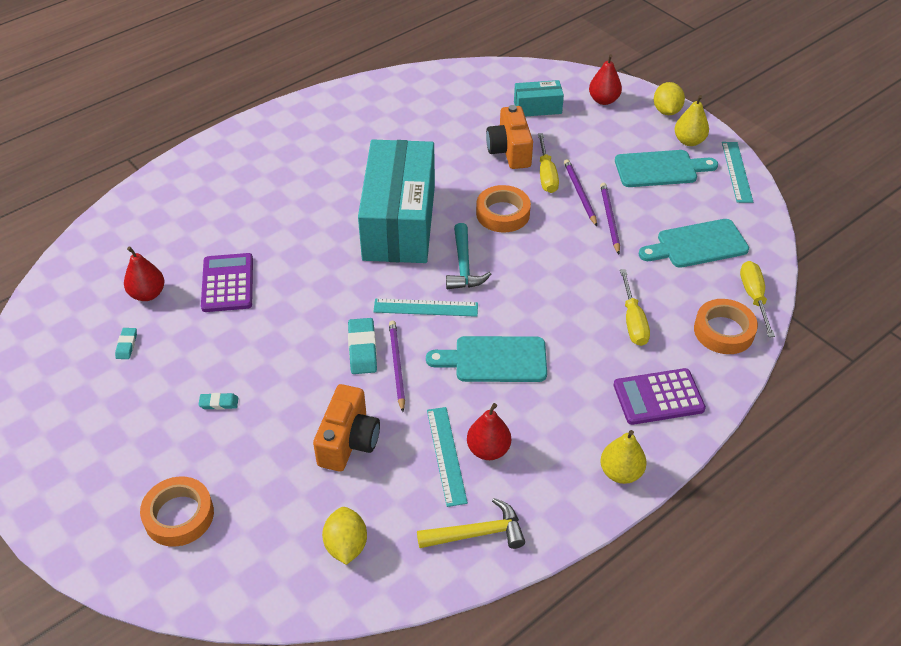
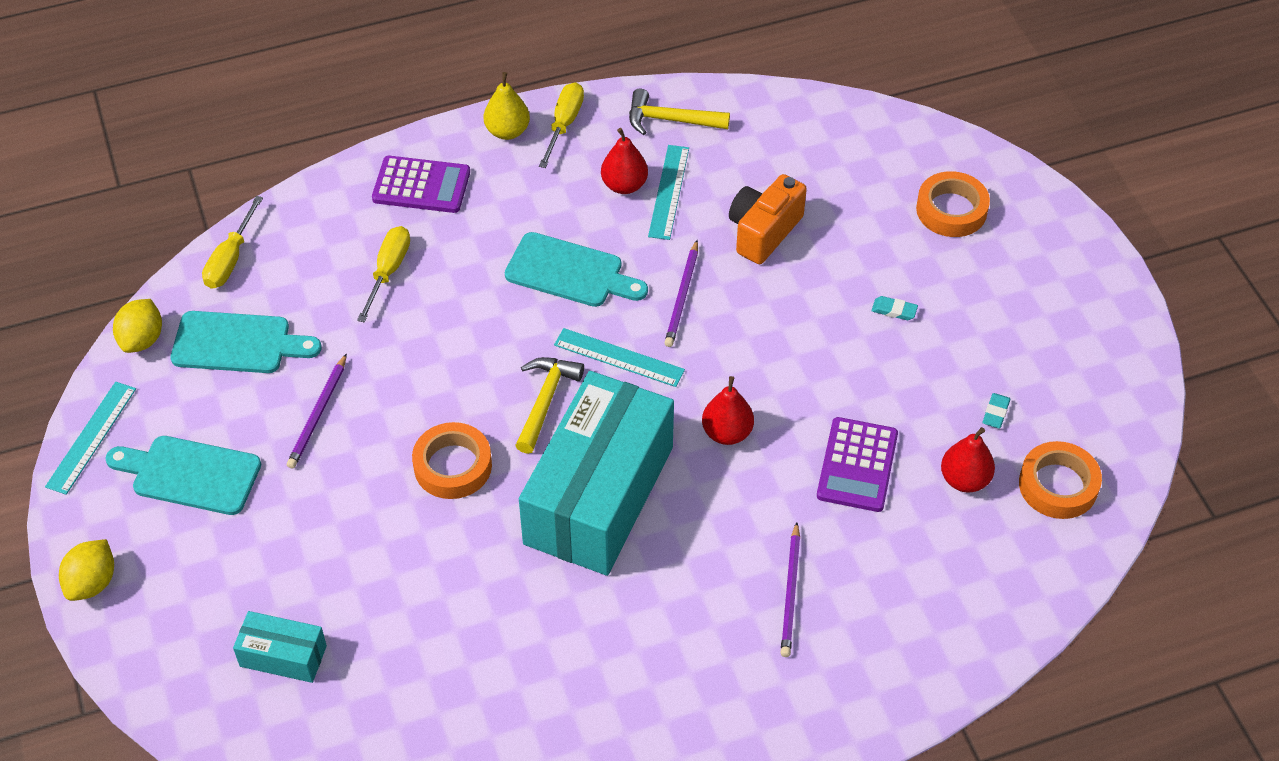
camera: 160 degrees left, 5 degrees up
yellow lemon [322,507,367,565] -> yellow lemon moved to [113,299,162,353]
turquoise eraser [348,318,377,374] -> none
turquoise hammer [446,223,491,289] -> yellow hammer [515,357,584,454]
orange camera [486,105,533,169] -> none
yellow screwdriver [538,133,559,193] -> yellow screwdriver moved to [539,82,584,168]
purple pencil [564,159,597,226] -> purple pencil moved to [781,522,800,657]
red pear [589,54,622,105] -> red pear moved to [702,376,754,445]
yellow pear [674,95,709,146] -> none
orange tape [694,299,758,354] -> orange tape moved to [1019,441,1102,519]

